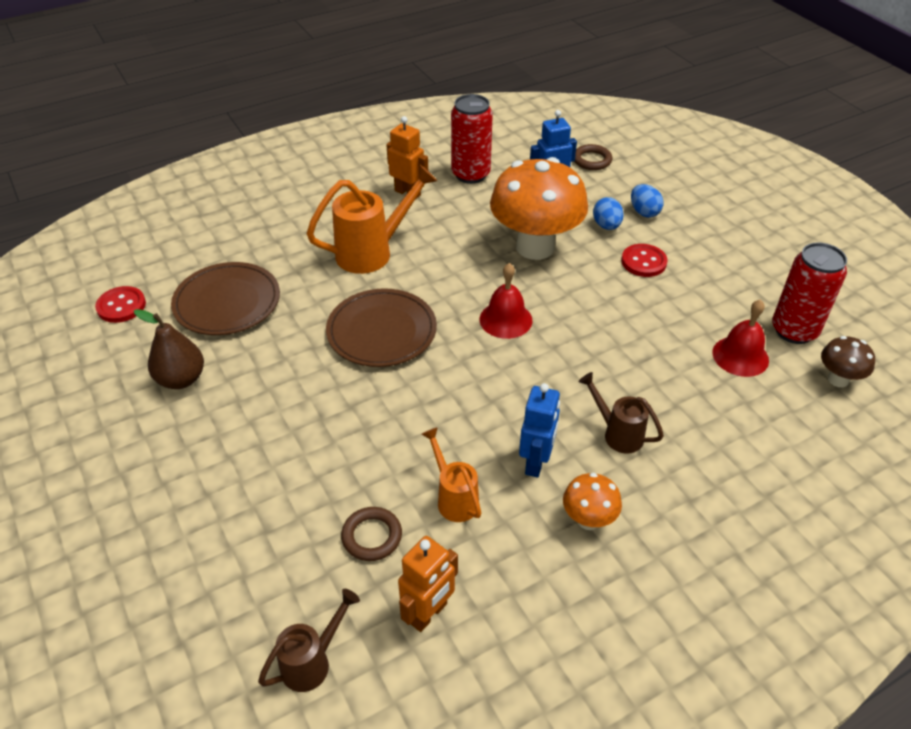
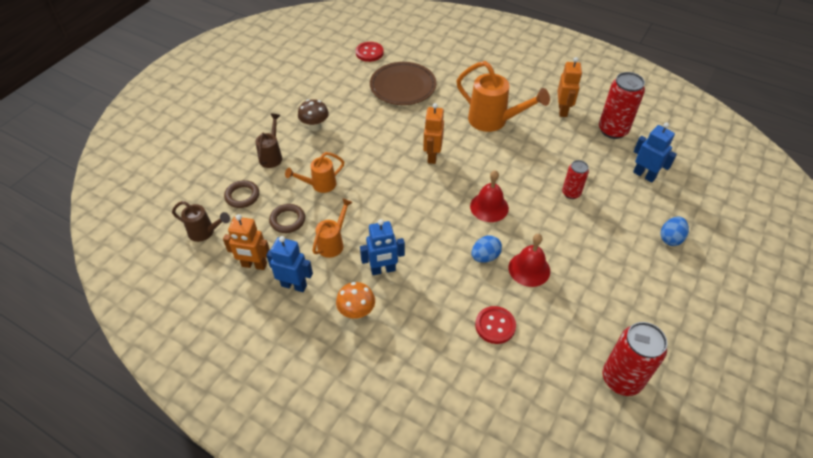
camera: 60 degrees right, 5 degrees up
brown pear [134,309,204,389] -> none
brown plate [326,289,437,367] -> orange robot [423,103,444,164]
orange mushroom [490,157,588,260] -> red can [562,160,589,199]
brown ring [574,144,612,170] -> brown ring moved to [224,180,259,208]
brown watering can [579,372,664,454] -> brown watering can moved to [255,114,282,168]
blue egg [593,197,624,230] -> blue egg moved to [471,235,502,263]
red button [621,244,667,277] -> red button moved to [475,306,516,344]
red bell [712,299,769,377] -> red bell moved to [509,234,550,287]
brown mushroom [821,336,875,387] -> brown mushroom moved to [298,99,329,131]
none -> blue robot [266,236,313,292]
none -> orange watering can [285,152,344,193]

